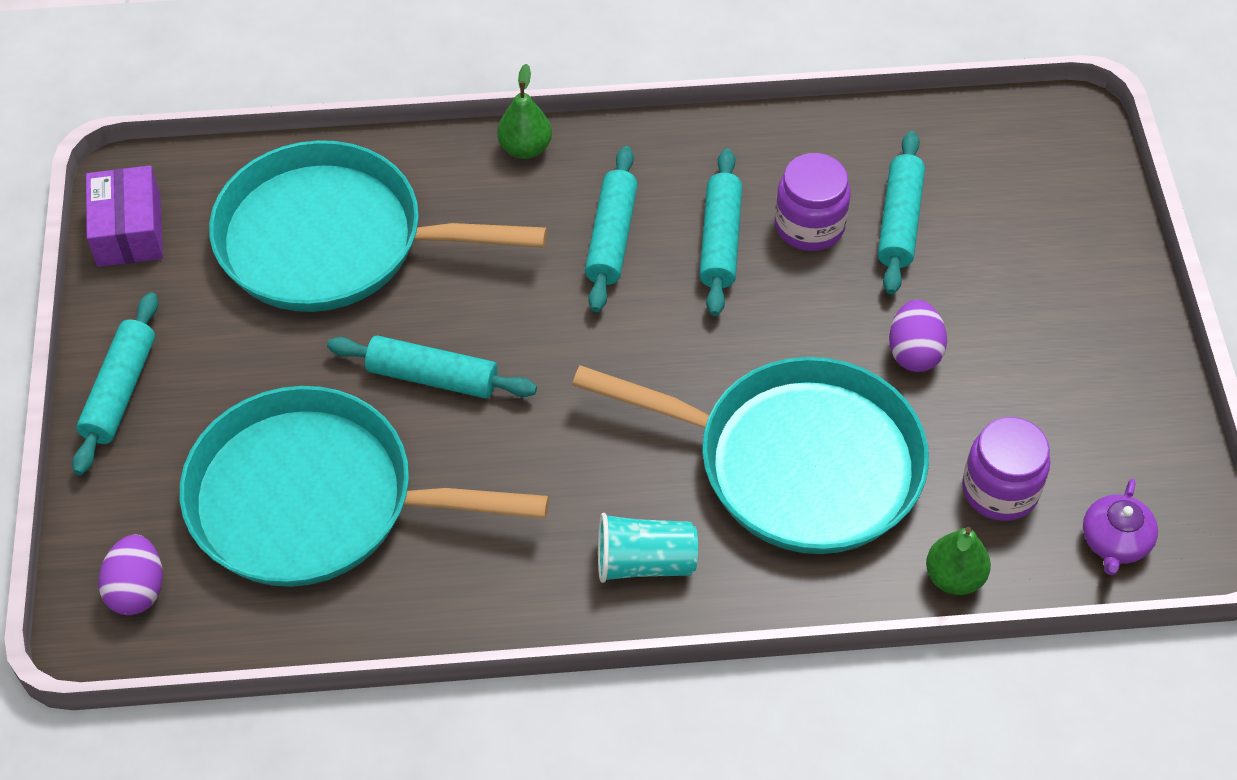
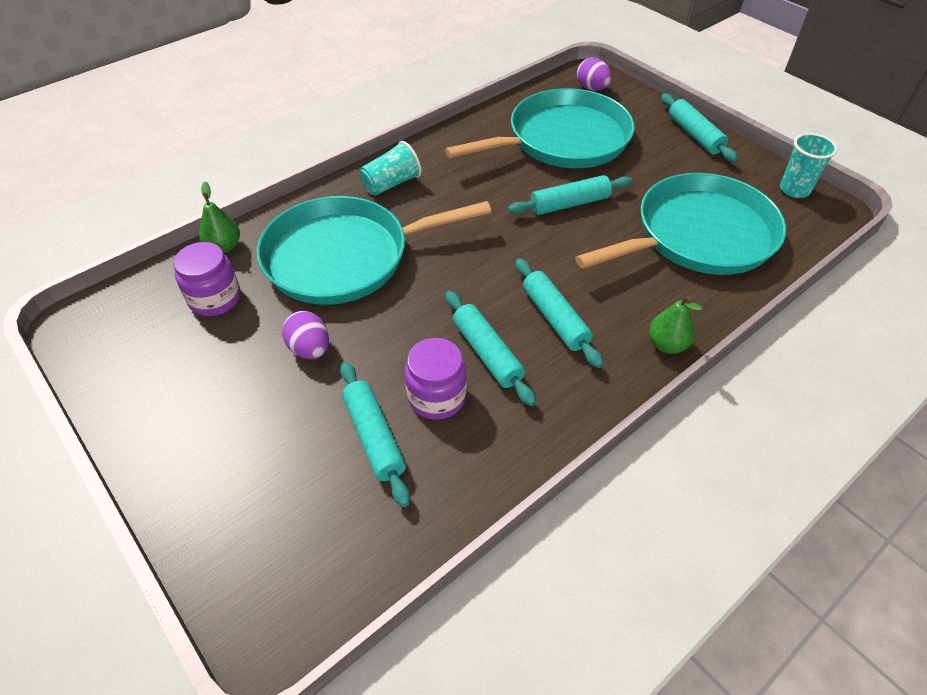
camera: 145 degrees right, 5 degrees down
purple box [86,165,163,267] -> turquoise cup [780,133,838,198]
purple teapot [1083,479,1158,575] -> none

